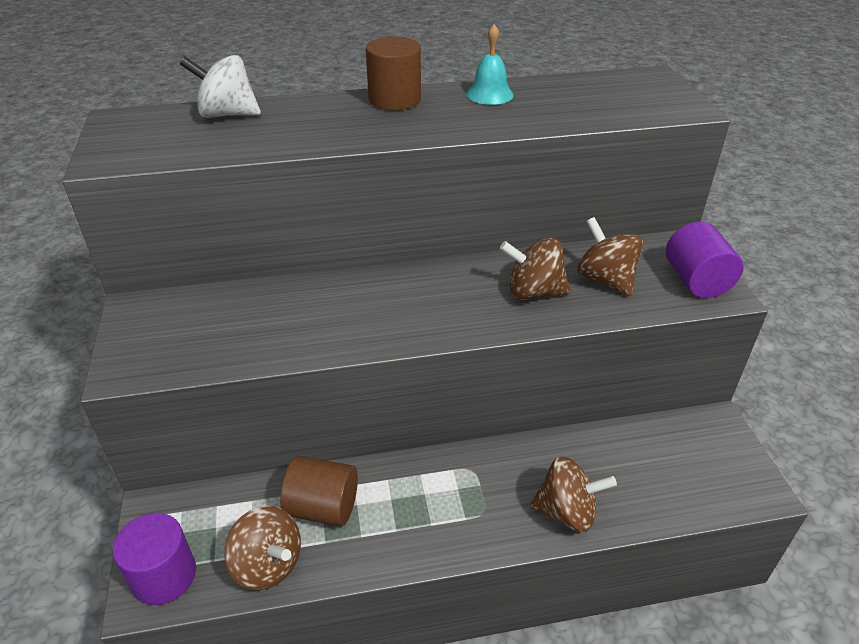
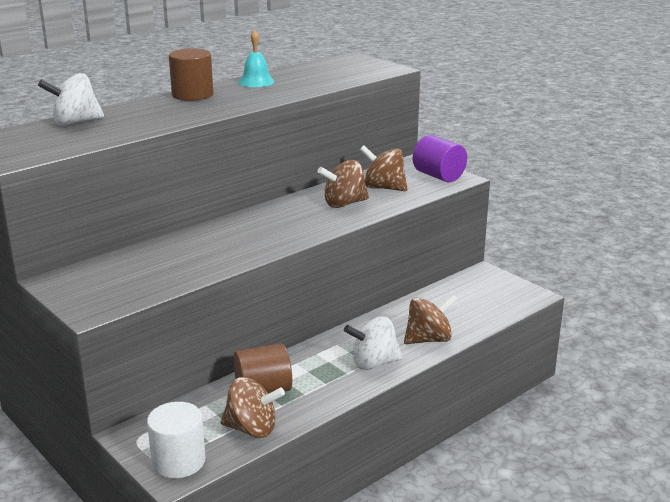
camera: 30 degrees left, 15 degrees down
purple cylinder [113,513,196,605] -> white cylinder [147,402,206,478]
none -> white spinning top [344,317,402,370]

